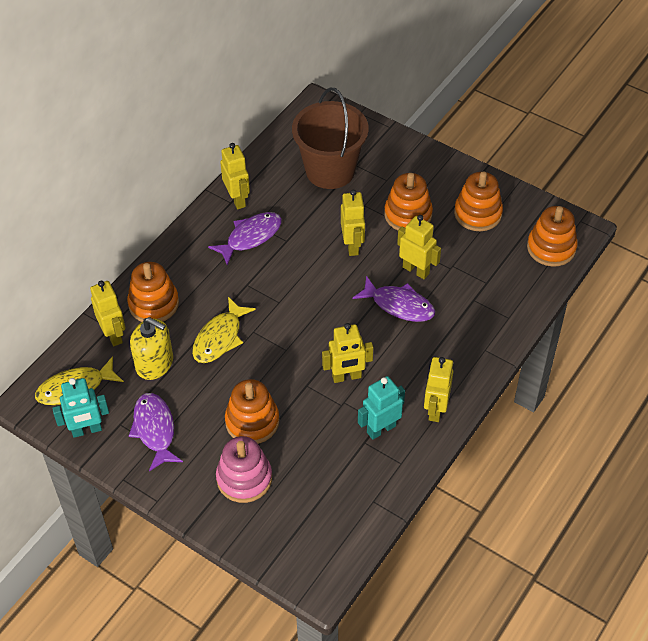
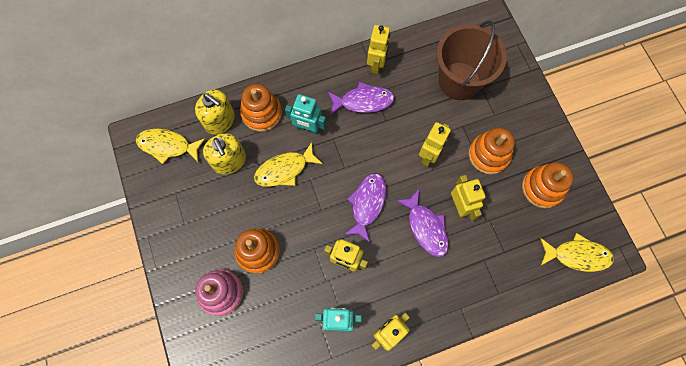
camera: 35 degrees right, 20 degrees up
turquoise robot [52,378,109,438] -> turquoise robot moved to [285,94,326,135]
yellow robot [90,280,125,346] -> yellow soap dispenser [195,90,235,135]
purple fish [129,393,183,471] -> purple fish moved to [344,173,386,243]
orange stacking toy [527,206,578,267] -> yellow fish [540,233,614,272]

